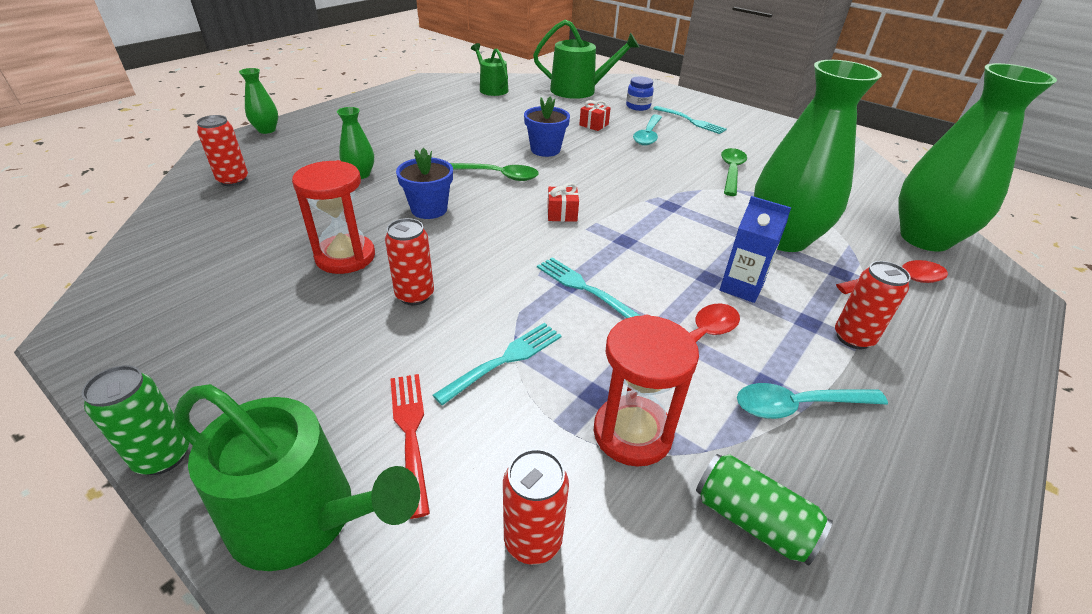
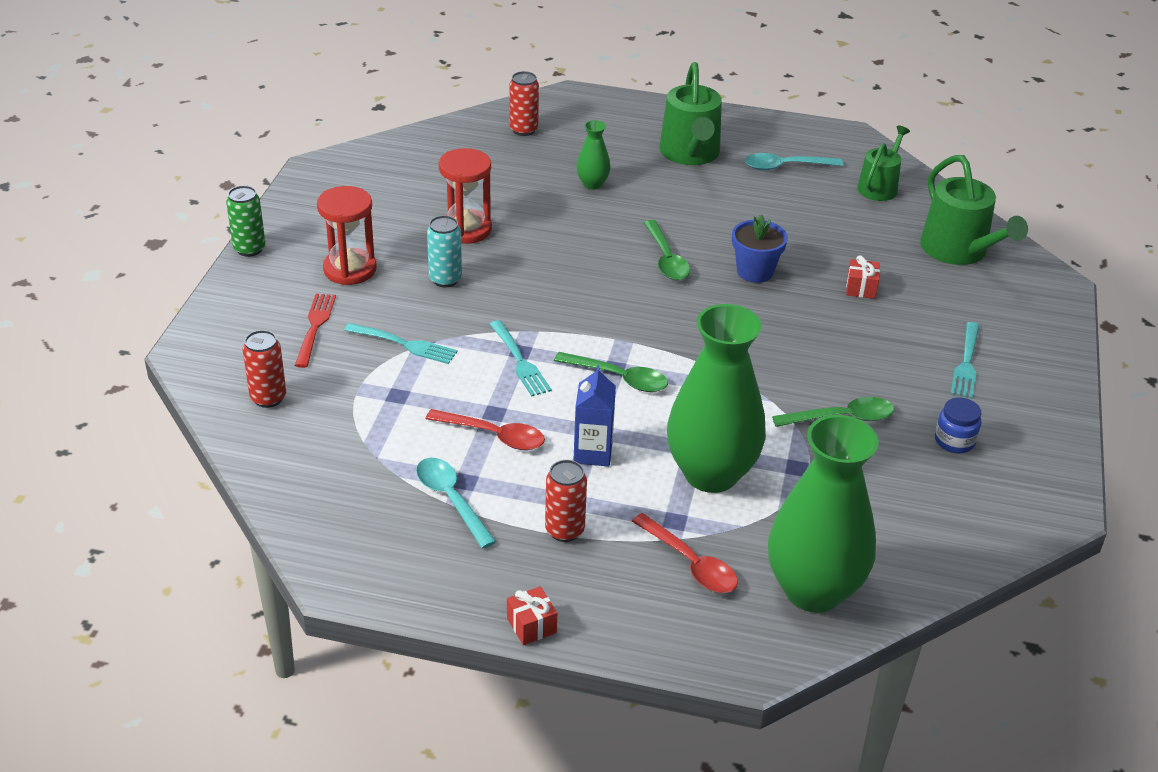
camera: 65 degrees right, 0 degrees up
green watering can [174,384,420,571] -> green watering can moved to [659,62,722,165]
green vase [239,68,278,134] -> none
red can [385,218,434,305] -> turquoise can [427,215,462,287]
red fork [390,374,430,519] -> red fork turned 45 degrees counterclockwise [295,294,336,368]
blue flower pot [396,148,453,219] -> none
turquoise fork [537,257,641,318] -> turquoise fork turned 135 degrees clockwise [490,320,552,396]
red gift [547,183,579,222] -> red gift moved to [507,586,557,645]
red hourglass [594,315,699,467] -> red hourglass moved to [317,186,377,285]
blue jar [626,77,654,111] -> blue jar moved to [935,397,981,453]
turquoise spoon [633,114,662,146] -> turquoise spoon moved to [745,153,843,170]
green can [696,454,833,566] -> none
none -> green spoon [554,352,668,392]

